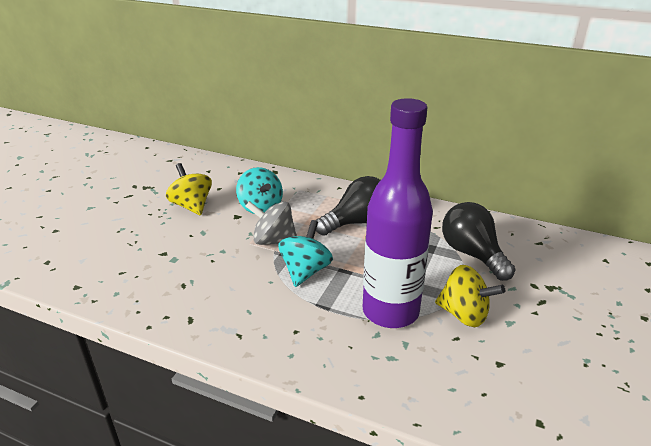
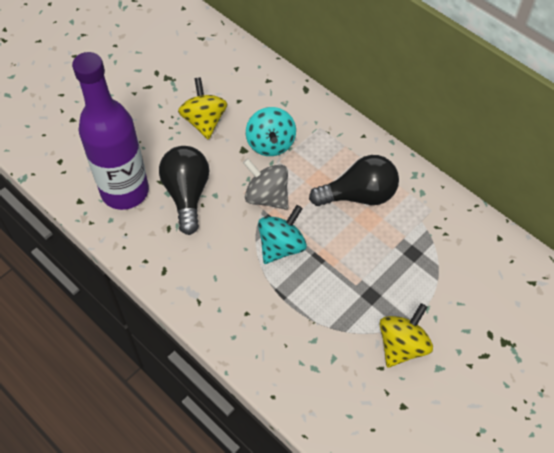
camera: 20 degrees right, 25 degrees up
purple bottle [363,98,433,328] -> purple bottle moved to [72,52,149,210]
yellow spinning top [435,265,505,327] -> yellow spinning top turned 105 degrees counterclockwise [379,303,433,367]
black light bulb [442,202,516,281] -> black light bulb moved to [159,146,209,235]

